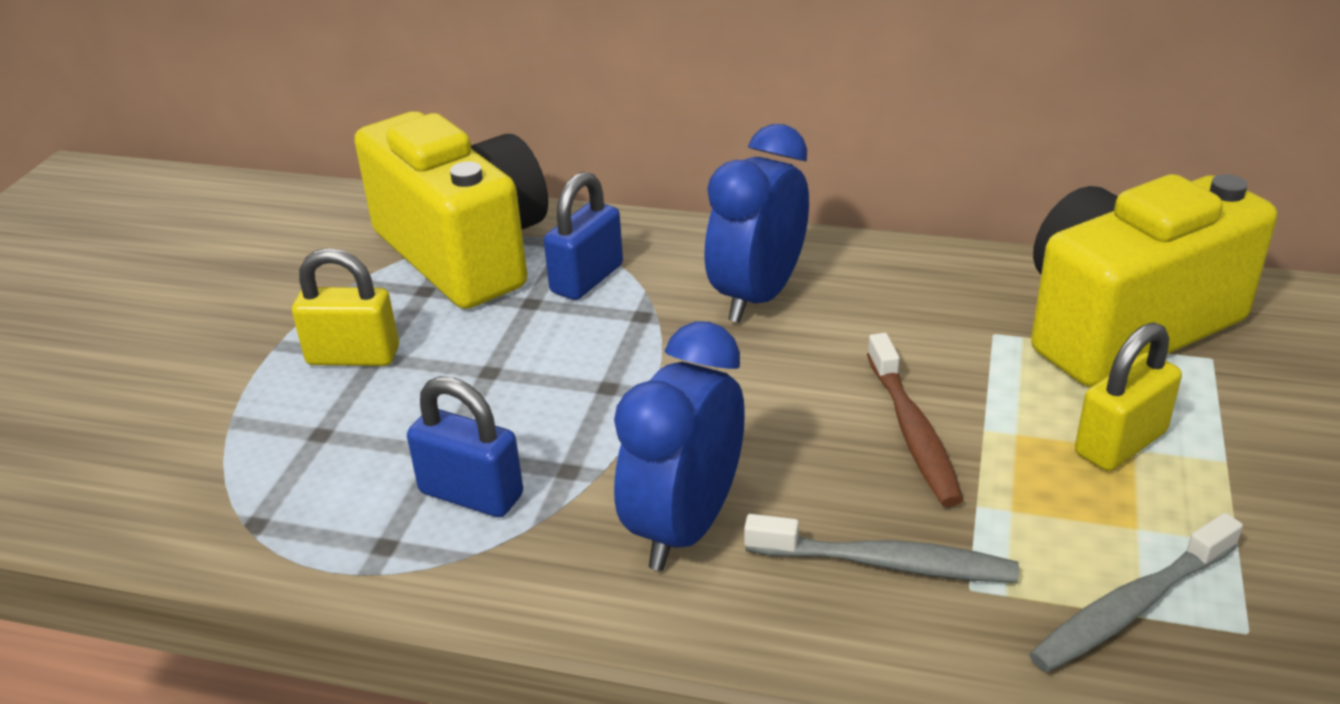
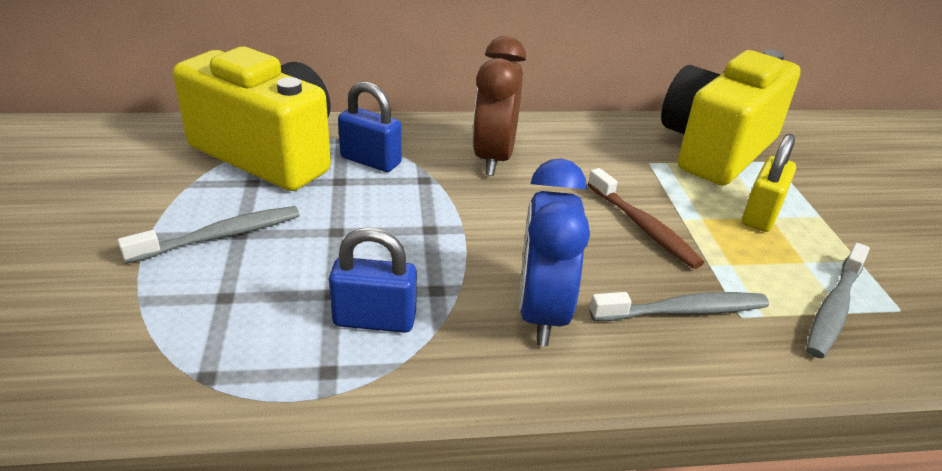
camera: 25 degrees left, 0 degrees up
yellow padlock [292,248,399,366] -> grey toothbrush [118,206,300,264]
blue padlock [544,172,623,300] -> blue padlock turned 75 degrees counterclockwise [338,81,402,172]
blue clock [704,124,809,323] -> brown clock [472,36,526,176]

